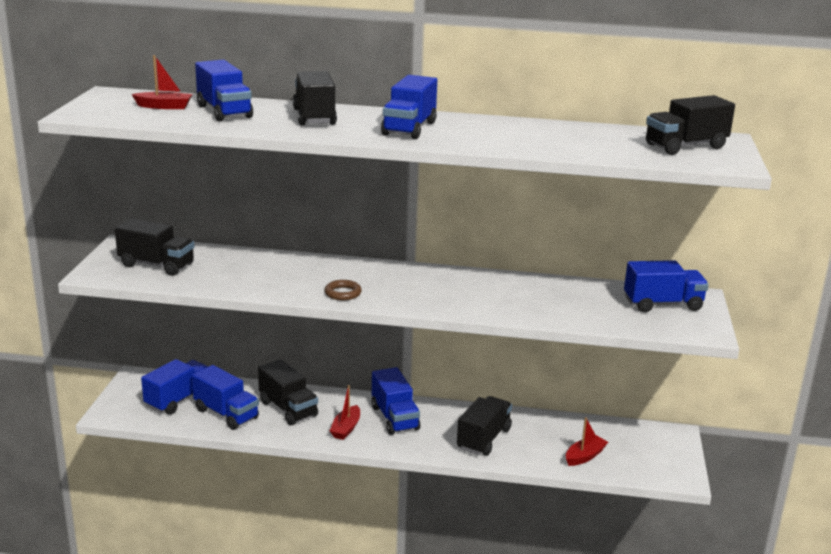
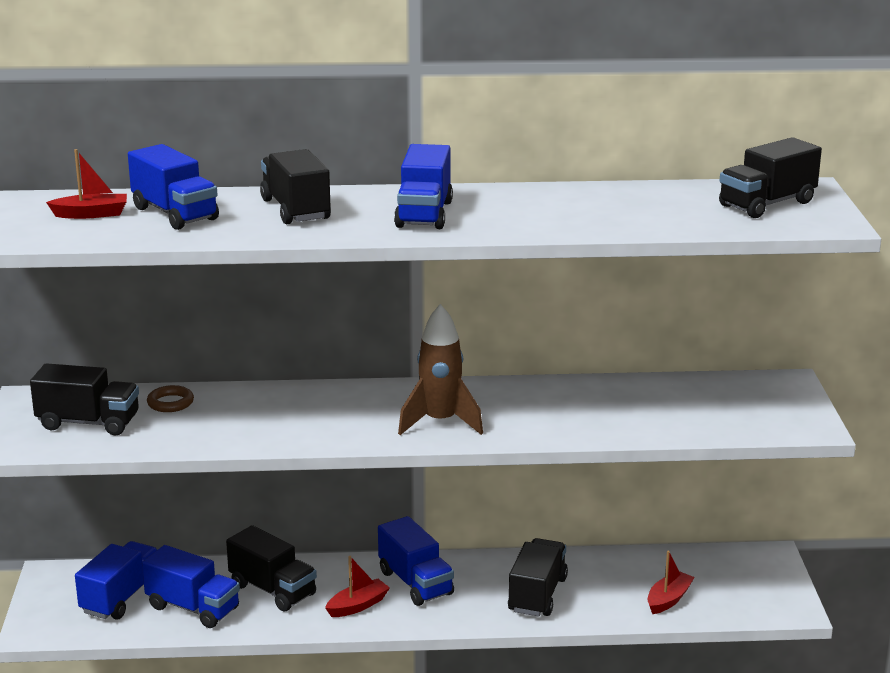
camera: 10 degrees left, 0 degrees up
brown ring [325,280,362,300] -> brown ring moved to [147,385,194,412]
red boat [330,385,360,440] -> red boat turned 135 degrees counterclockwise [325,556,390,617]
blue truck [624,260,709,312] -> none
none -> brown rocket [398,304,483,435]

